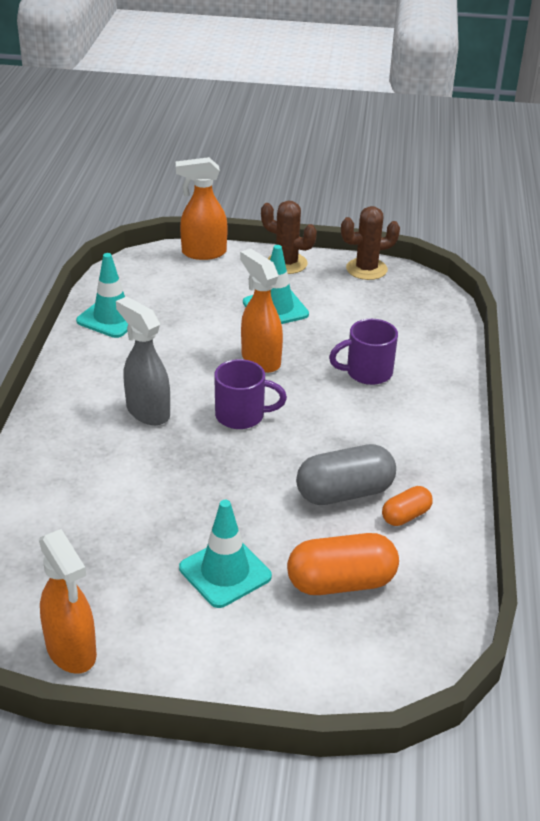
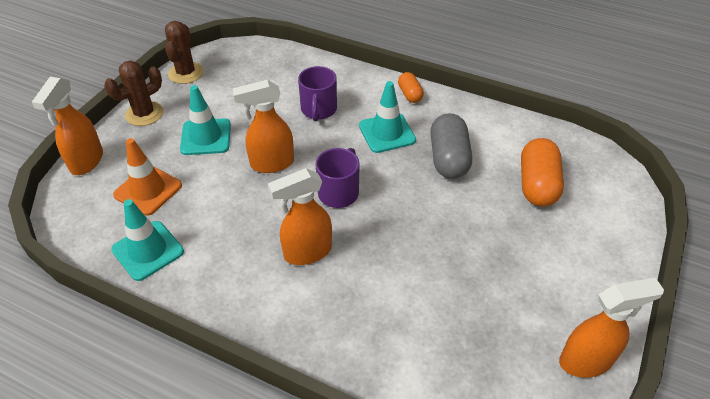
camera: 70 degrees left, 10 degrees up
grey spray bottle [116,296,170,425] -> orange spray bottle [268,168,332,265]
turquoise traffic cone [179,500,272,608] -> turquoise traffic cone moved to [359,81,416,153]
orange capsule [382,486,433,526] -> orange capsule moved to [398,72,424,103]
none -> orange traffic cone [113,138,182,216]

